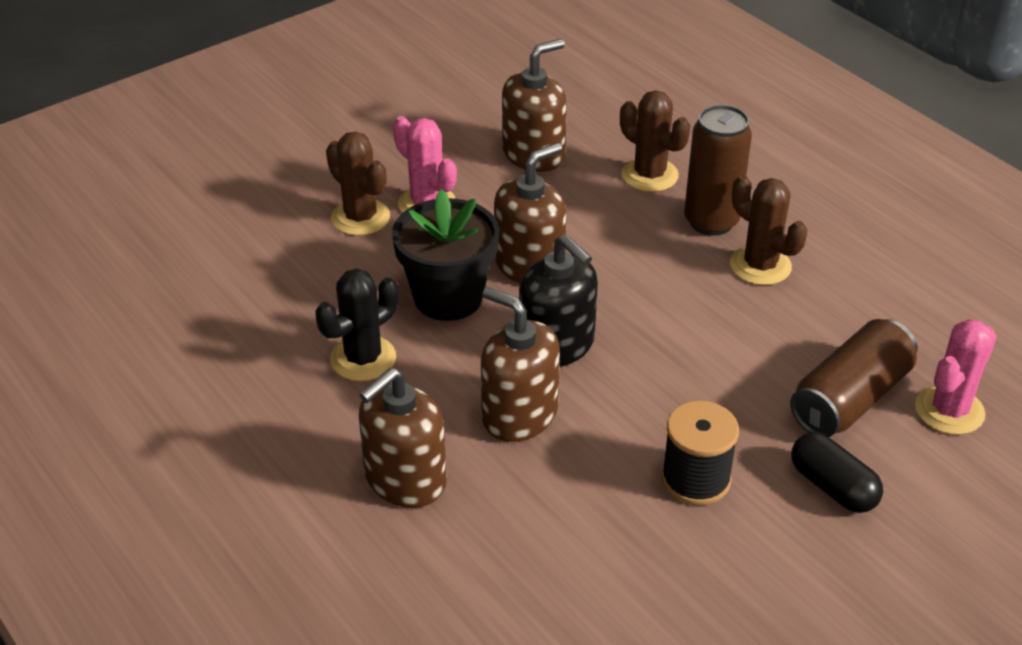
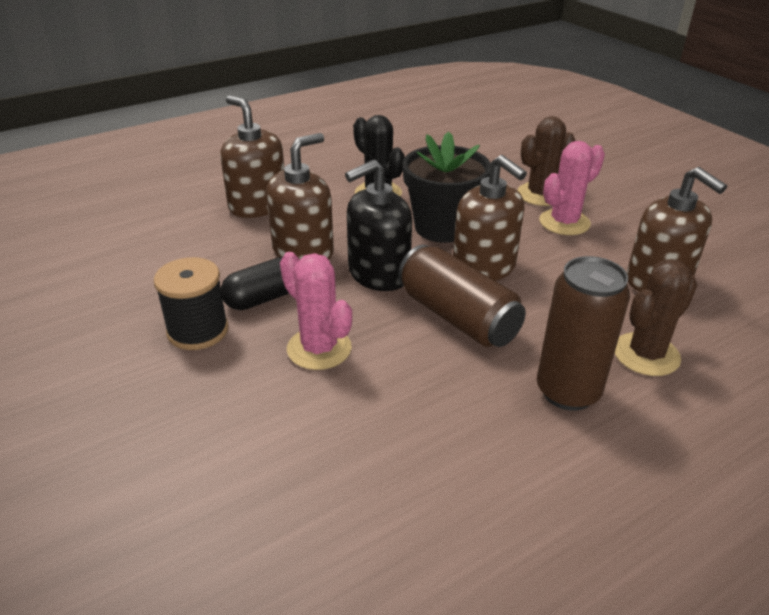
camera: 95 degrees right, 5 degrees down
brown cactus [730,175,807,285] -> none
brown can [790,319,917,437] -> brown can moved to [398,245,526,347]
black capsule [791,432,883,513] -> black capsule moved to [221,257,289,310]
pink cactus [915,319,997,435] -> pink cactus moved to [280,252,352,370]

